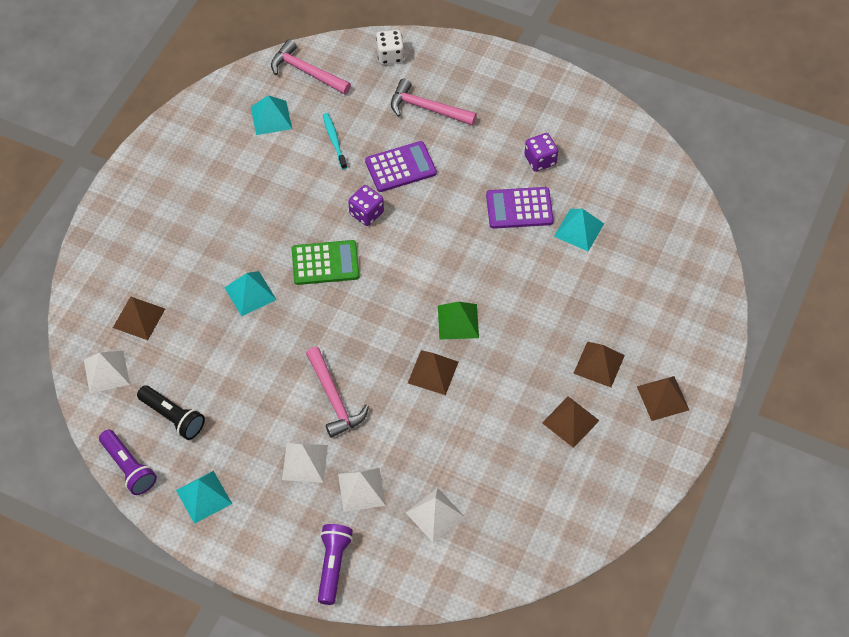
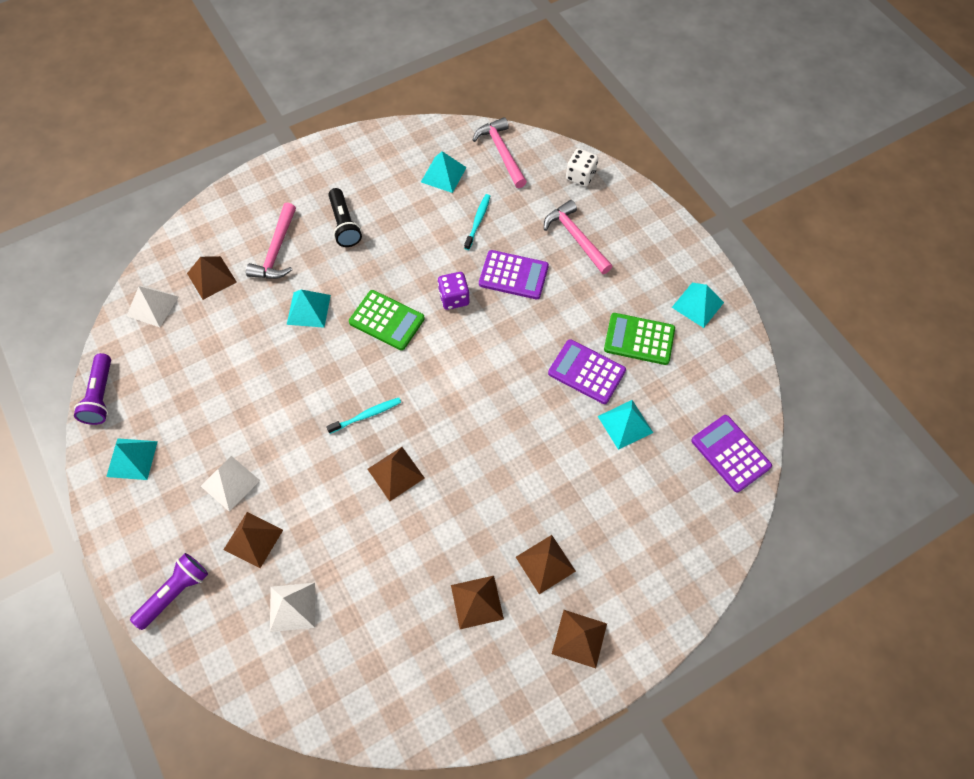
camera: 35 degrees right, 5 degrees up
black flashlight [137,385,205,440] -> black flashlight moved to [328,188,362,247]
pink hammer [306,347,369,438] -> pink hammer moved to [246,203,296,279]
white pyramid [338,468,386,512] -> brown pyramid [223,512,283,568]
green pyramid [438,302,479,340] -> none
purple dice [524,133,558,172] -> green calculator [604,313,675,365]
none -> turquoise toothbrush [326,398,401,434]
none -> turquoise pyramid [672,283,724,328]
none -> purple calculator [691,415,772,492]

